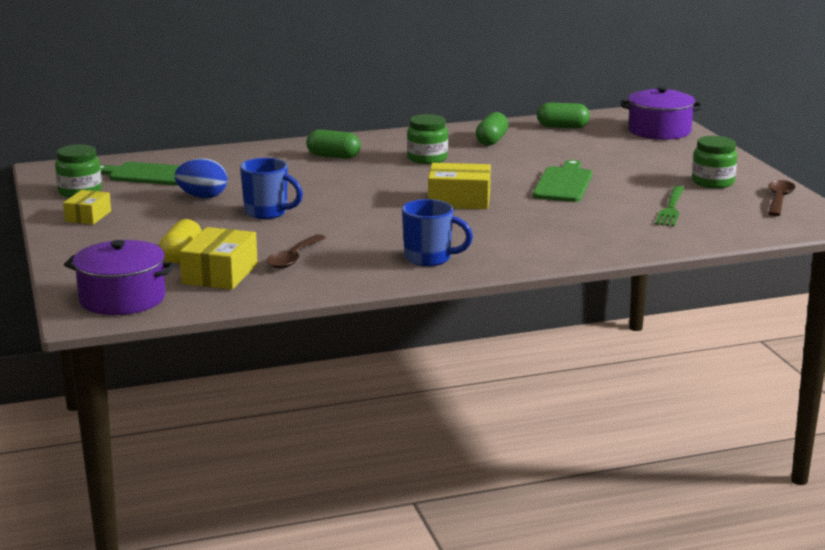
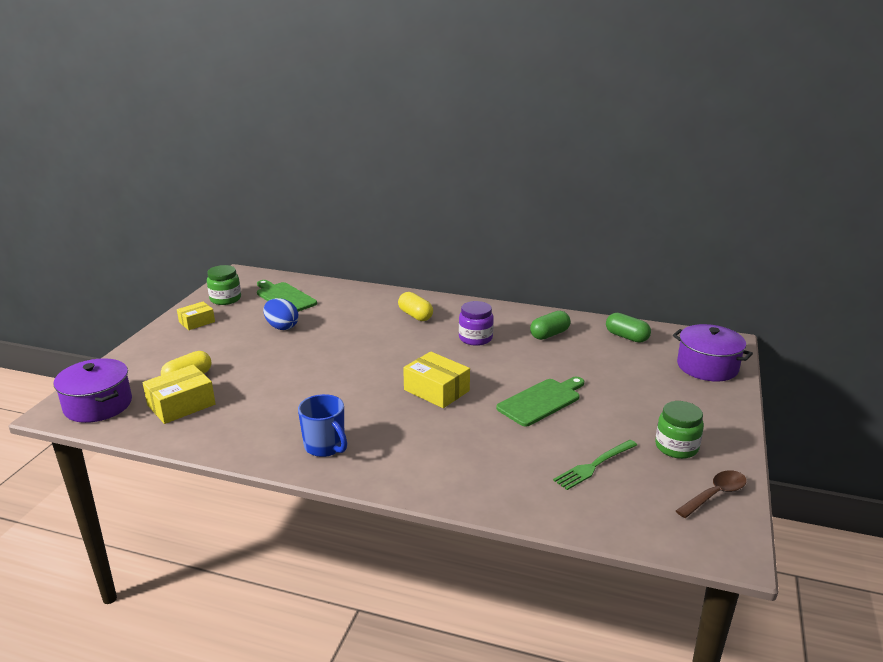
camera: 35 degrees right, 5 degrees up
blue mug [240,158,303,219] -> none
brown spoon [266,234,326,269] -> none
green capsule [306,130,361,159] -> yellow capsule [398,292,433,321]
green jar [407,114,448,164] -> purple jar [459,301,494,346]

